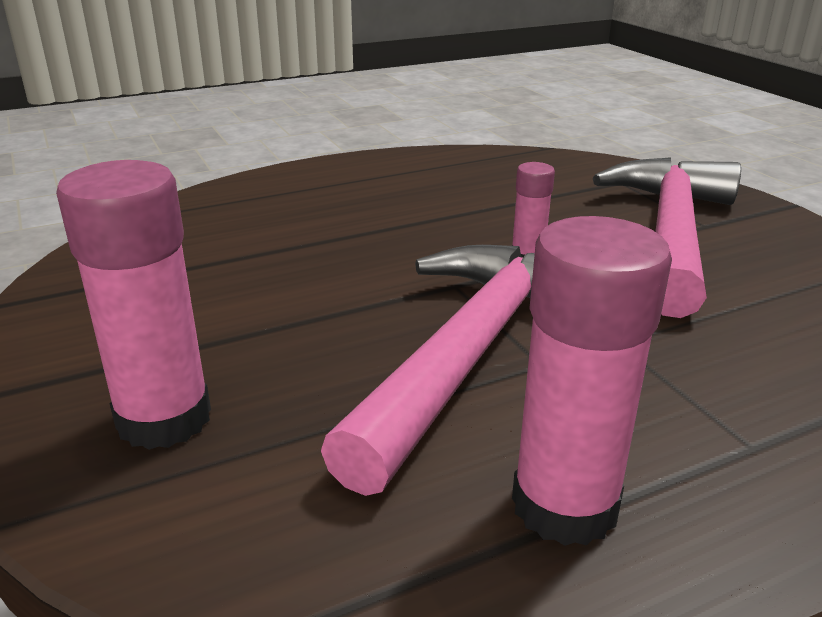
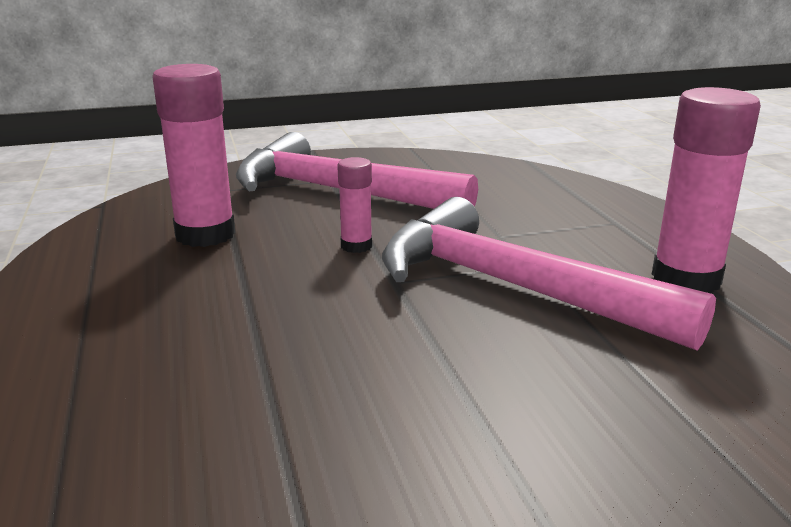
camera: 80 degrees left, 5 degrees down
pink glue stick [56,160,211,450] -> pink glue stick moved to [152,64,235,247]

